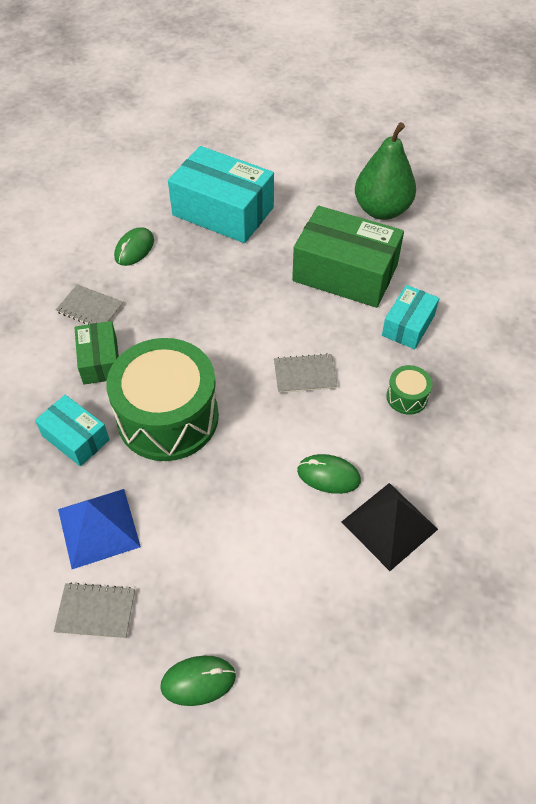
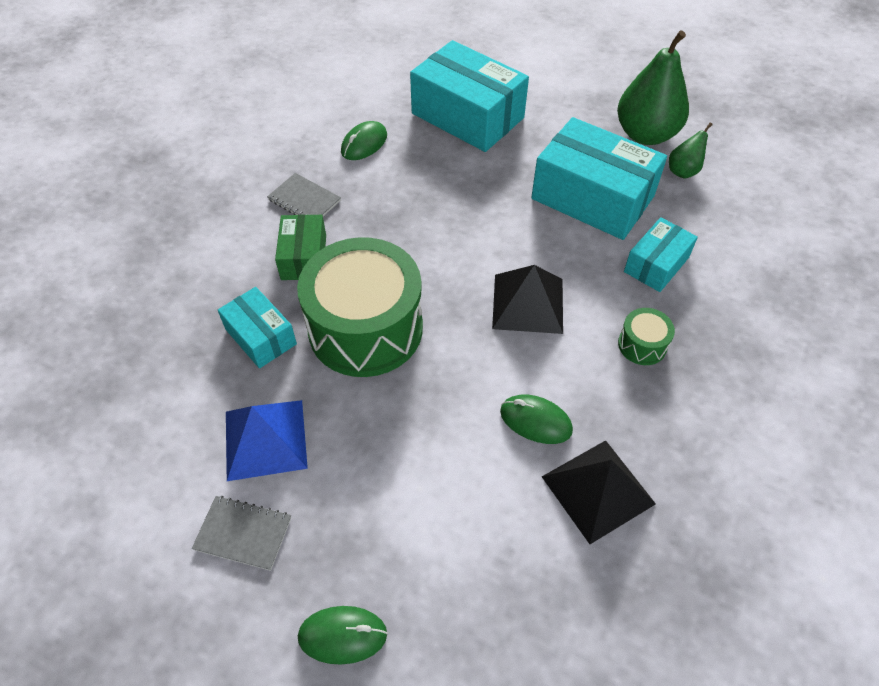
camera: 10 degrees right, 0 degrees up
grey notebook [274,353,338,393] -> black pyramid [492,265,563,334]
green box [292,206,404,308] -> turquoise box [531,117,667,240]
none -> green pear [669,123,713,179]

